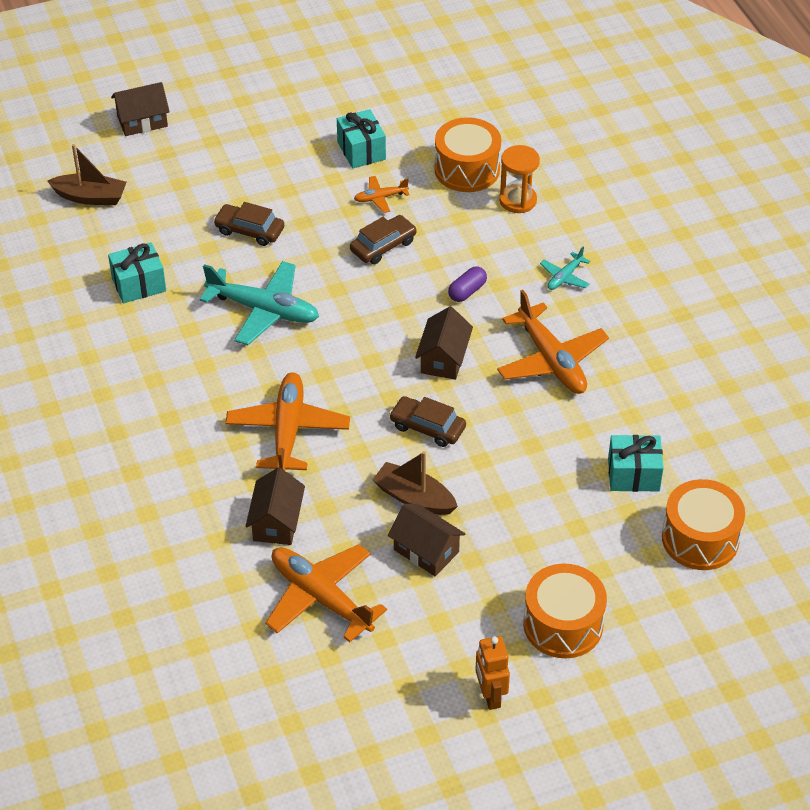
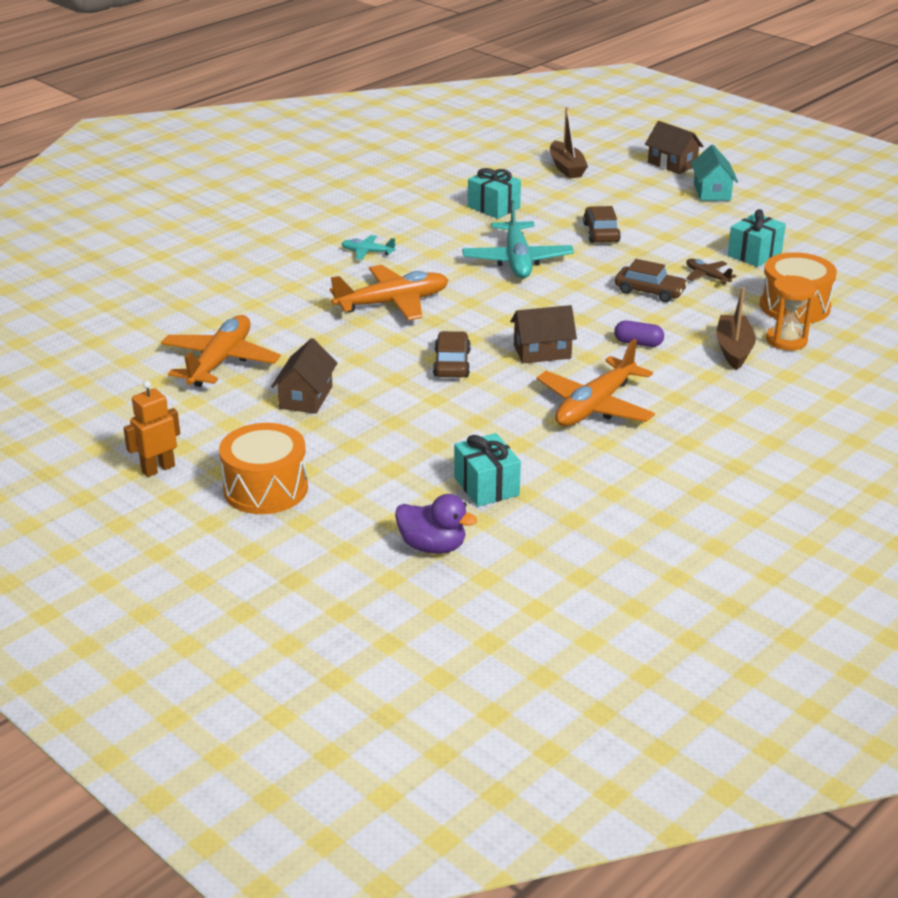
camera: 65 degrees right, 15 degrees down
brown house [245,467,305,545] -> none
orange plane [354,176,409,213] -> brown plane [686,259,736,284]
brown boat [373,451,458,515] -> brown boat moved to [716,287,756,370]
turquoise plane [540,247,591,290] -> turquoise plane moved to [342,235,396,260]
orange drum [662,479,745,570] -> purple duck [395,494,477,554]
none -> turquoise house [691,145,738,201]

